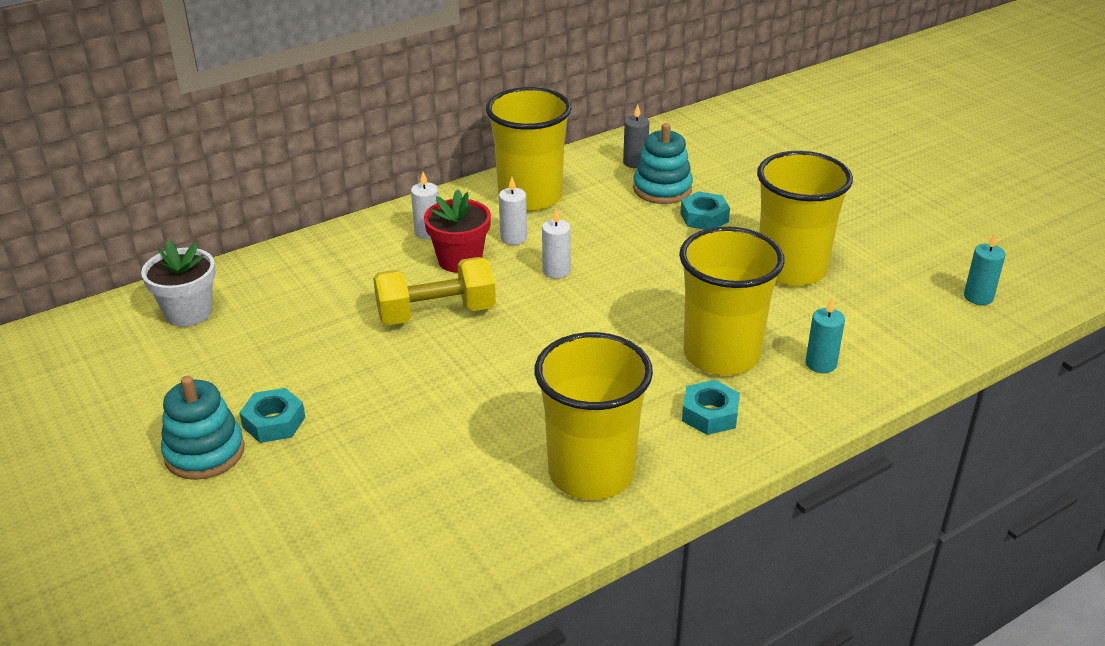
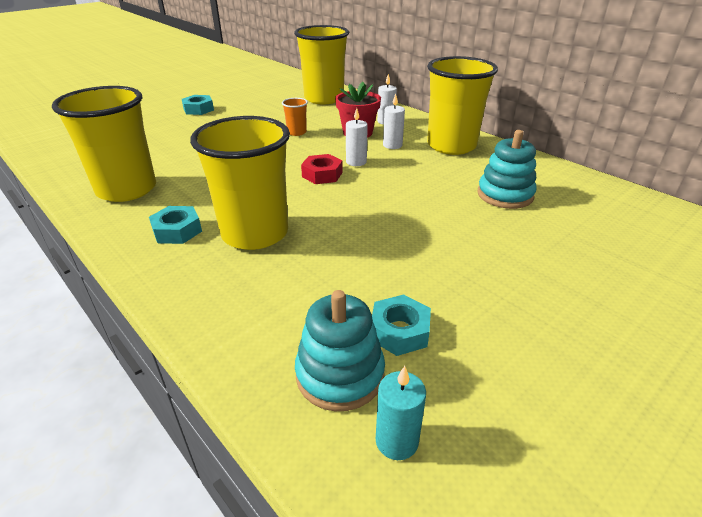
camera: 80 degrees right, 0 degrees up
white flower pot [141,240,216,327] -> none
turquoise stacking toy [161,376,245,480] -> turquoise stacking toy moved to [295,290,385,411]
yellow dumbbell [373,257,496,325] -> orange cup [282,98,308,136]
grey candle [623,104,649,168] -> none
turquoise nut [680,191,730,230] -> turquoise nut moved to [372,294,431,356]
yellow cup [757,151,853,286] -> yellow cup moved to [294,25,349,104]
turquoise candle [806,298,845,373] -> none
none -> red nut [301,154,343,184]

